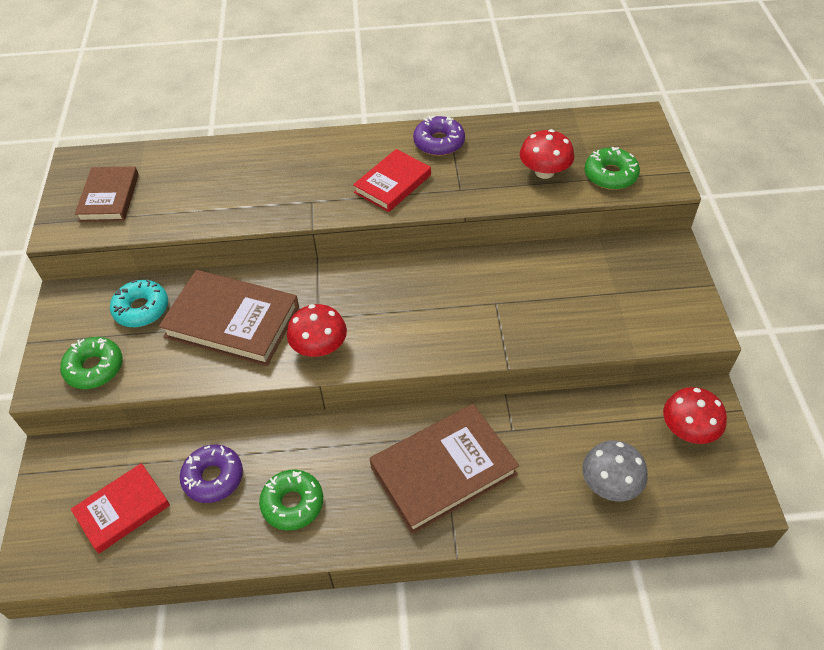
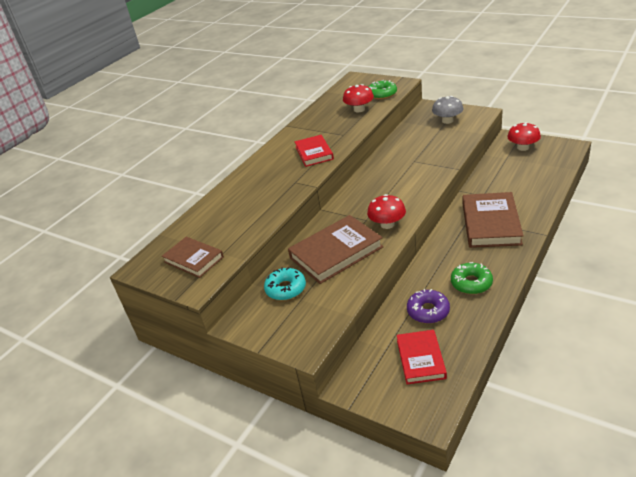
camera: 50 degrees left, 15 degrees down
green donut [60,337,123,389] -> none
purple donut [413,116,465,156] -> none
grey mushroom [582,440,648,501] -> grey mushroom moved to [432,96,463,124]

